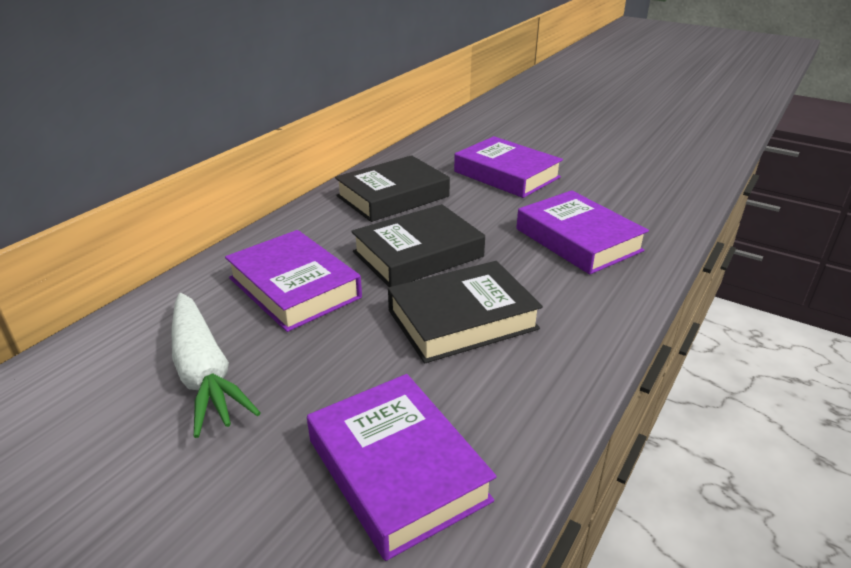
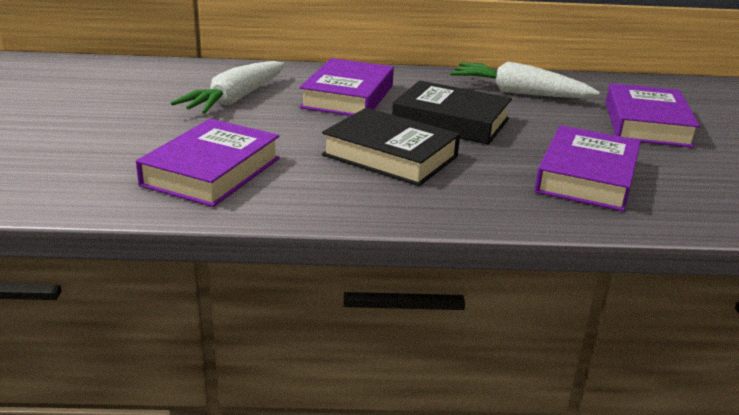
camera: 55 degrees right, 5 degrees down
black book [335,155,450,222] -> white carrot [450,62,599,98]

